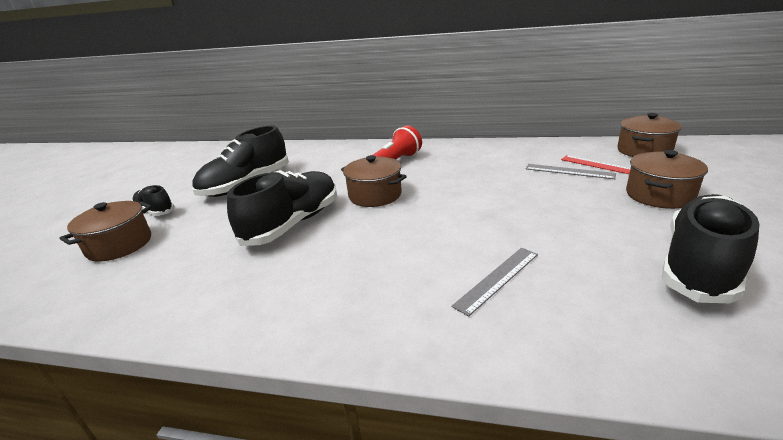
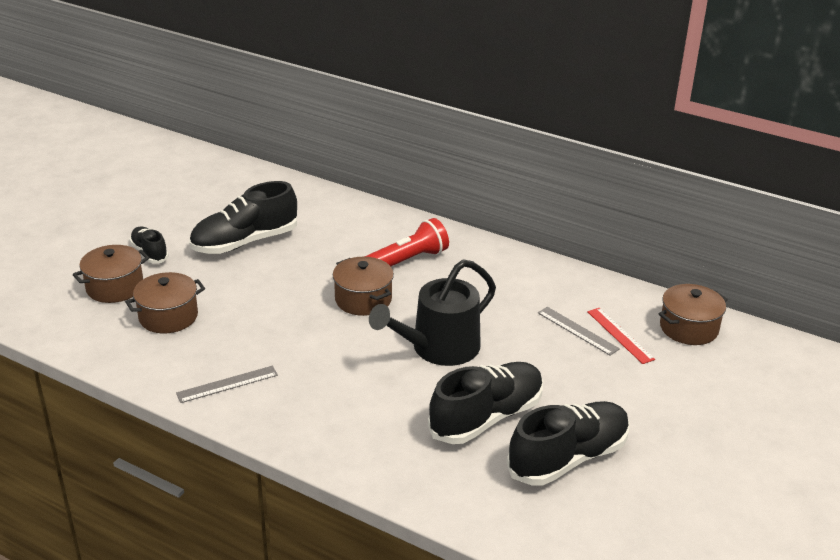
camera: 15 degrees right, 5 degrees up
black shoe [227,170,337,246] -> black shoe moved to [428,362,543,444]
grey ruler [451,248,538,316] -> grey ruler moved to [176,366,278,403]
brown pot [626,150,708,209] -> brown pot moved to [125,272,205,333]
none -> black watering can [369,259,496,366]

